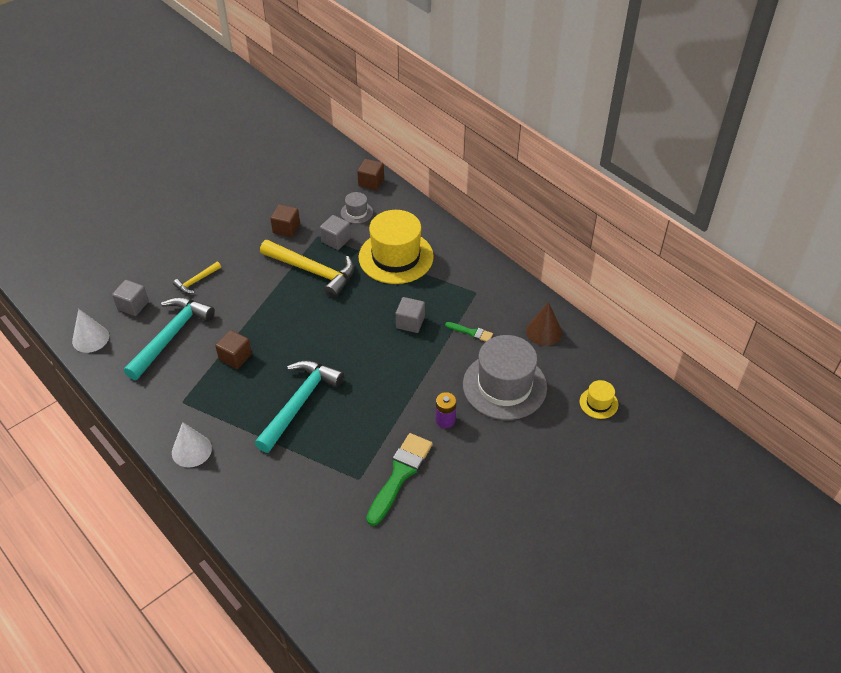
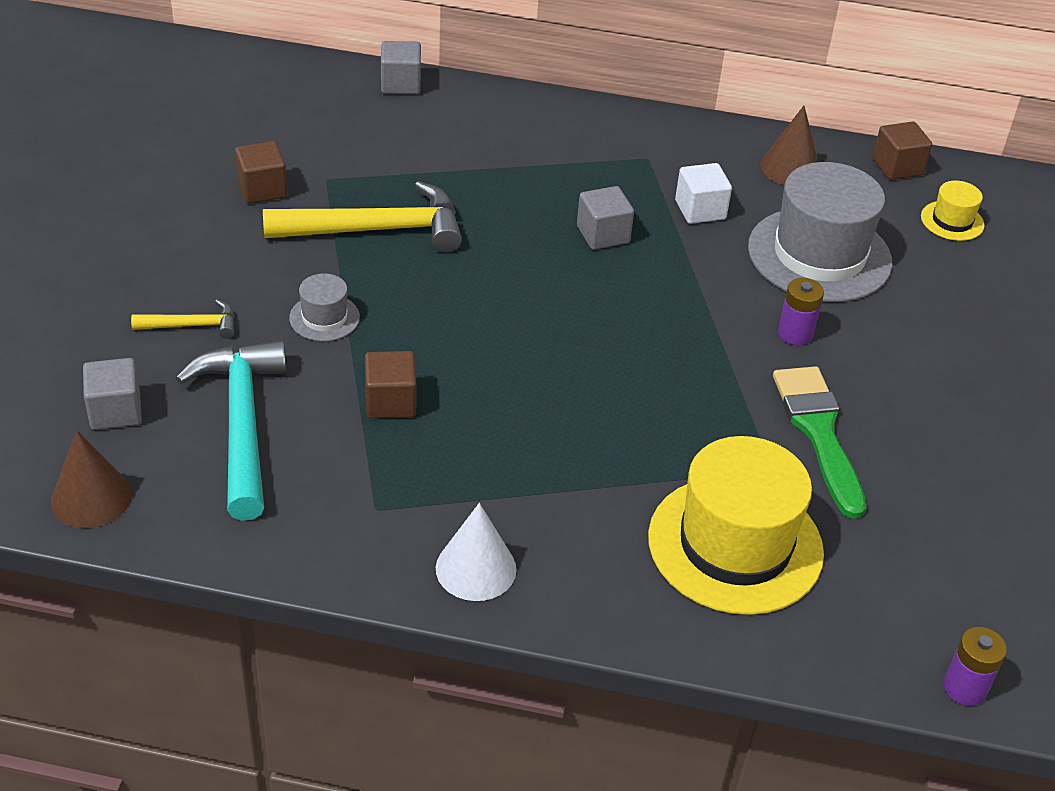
camera: 40 degrees left, 5 degrees down
white cone [72,309,109,353] -> brown cone [51,430,132,528]
yellow hammer [173,262,221,294] -> yellow hammer turned 105 degrees counterclockwise [131,299,234,339]
turquoise hammer [255,360,344,453] -> none
grey cube [320,215,351,250] -> grey cube moved to [381,41,421,94]
grey hat [341,192,373,224] -> grey hat moved to [289,273,360,341]
brown cube [357,159,384,190] -> brown cube moved to [872,122,932,180]
yellow hat [358,210,434,284] -> yellow hat moved to [648,436,824,615]
green brush [445,322,493,342] -> white cube [675,163,732,224]
none -> purple battery [944,627,1007,706]

